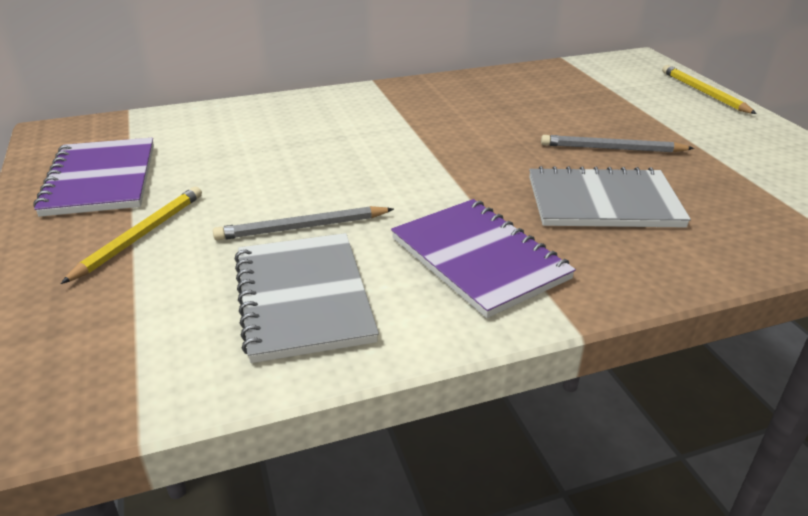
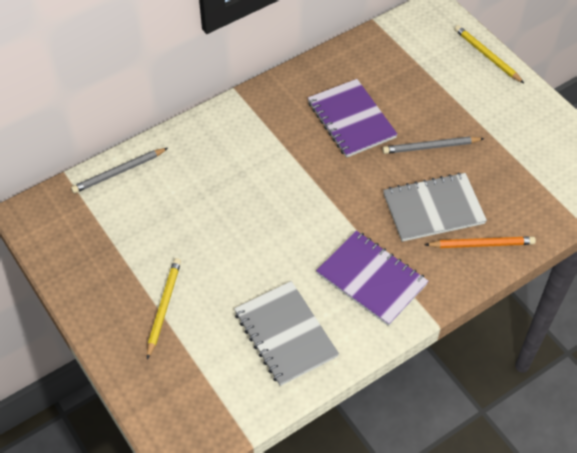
camera: 15 degrees left, 20 degrees up
purple notebook [34,138,154,217] -> purple notebook moved to [308,79,398,158]
grey pencil [213,206,394,241] -> grey pencil moved to [71,148,168,193]
none -> orange pencil [424,237,536,248]

